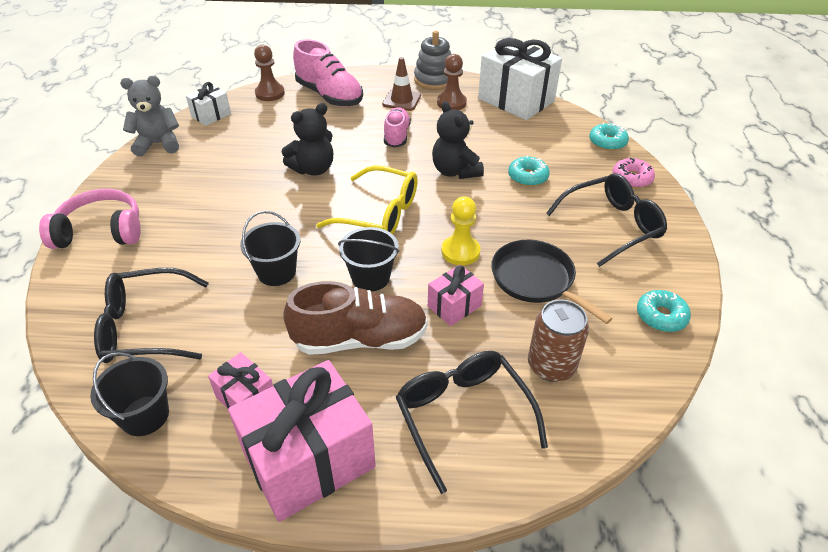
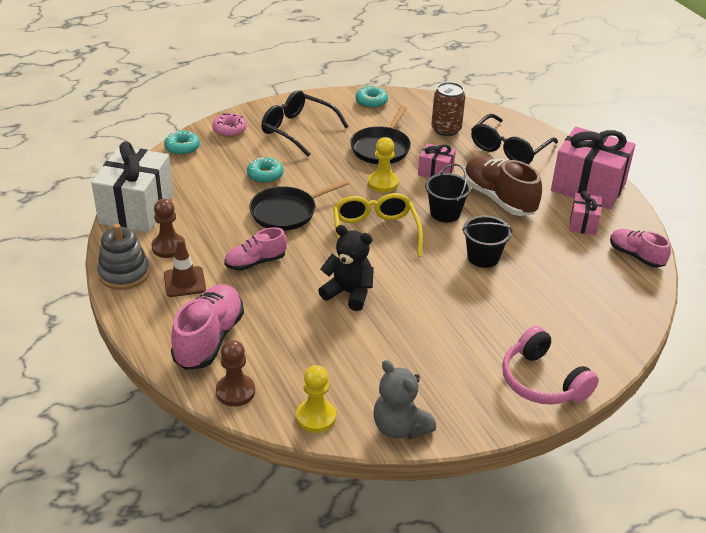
camera: 120 degrees left, 5 degrees down
black bucket [90,352,169,436] -> pink shoe [610,229,671,268]
black glasses [94,268,209,363] -> none
white gift [186,82,231,126] -> yellow pawn [296,365,336,433]
black teddy bear [432,101,484,179] -> black pan [249,180,349,231]

